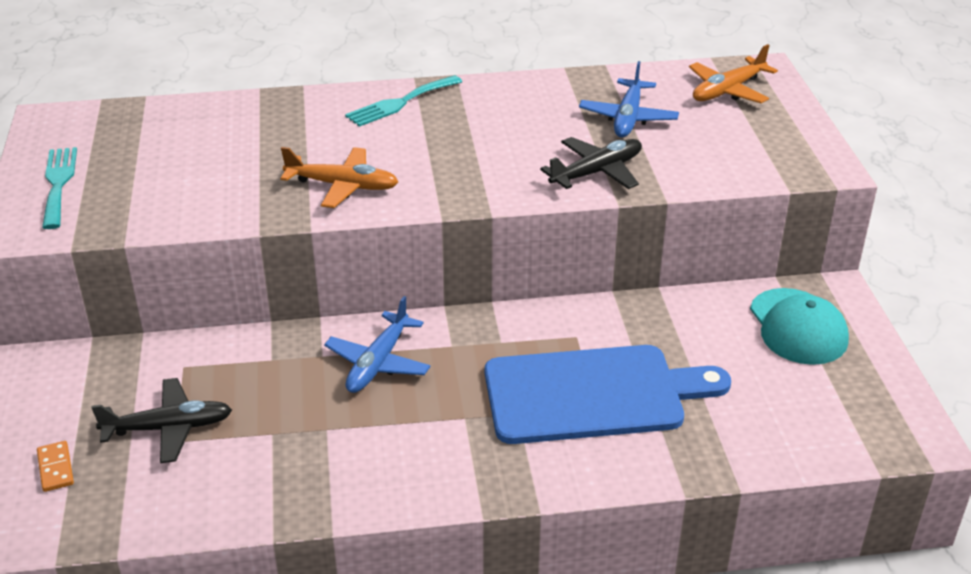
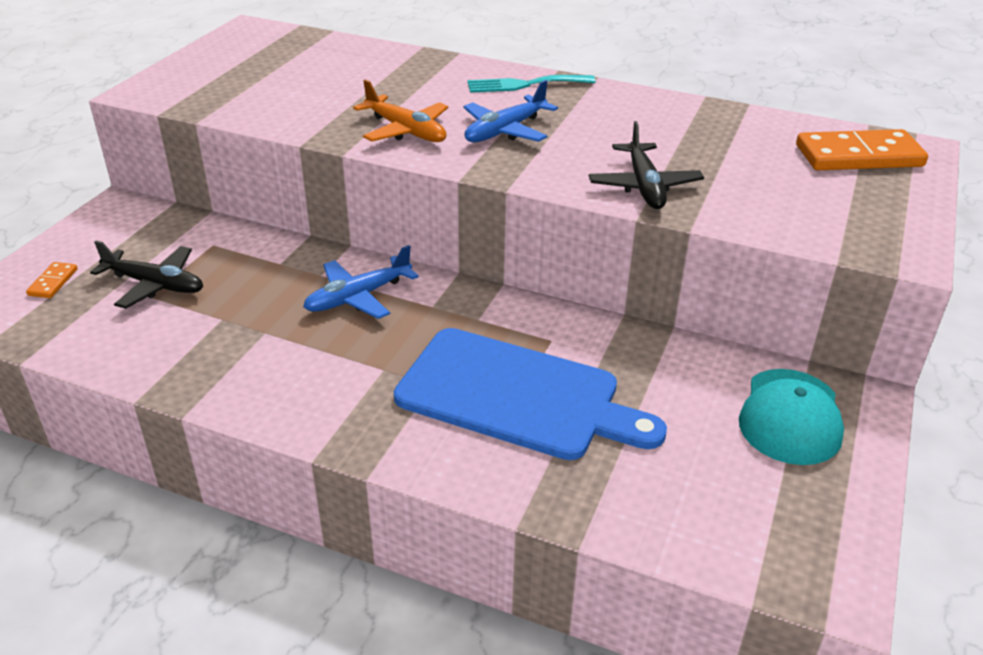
camera: 30 degrees right, 0 degrees up
turquoise fork [42,147,77,229] -> none
black plane [540,137,642,189] -> black plane turned 90 degrees clockwise [589,121,704,209]
blue plane [579,61,679,137] -> blue plane moved to [464,80,558,142]
orange plane [689,44,778,103] -> orange domino [796,129,928,170]

